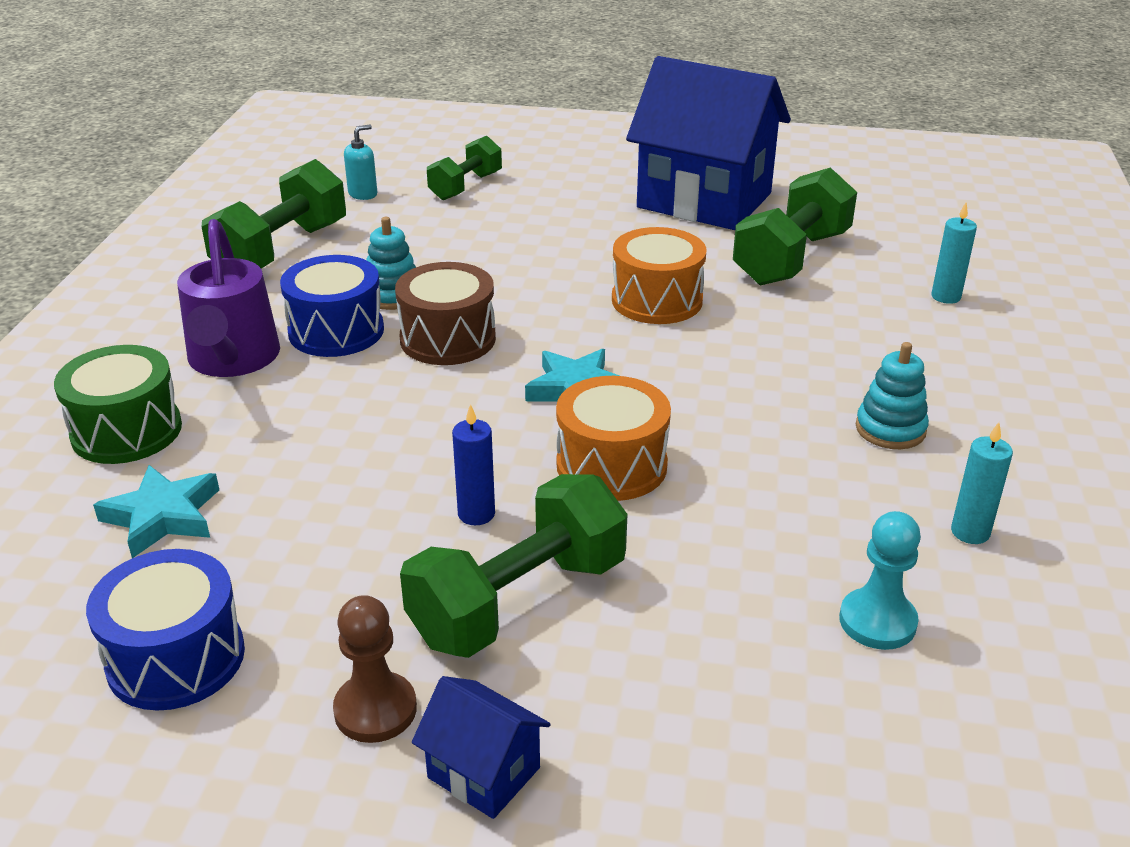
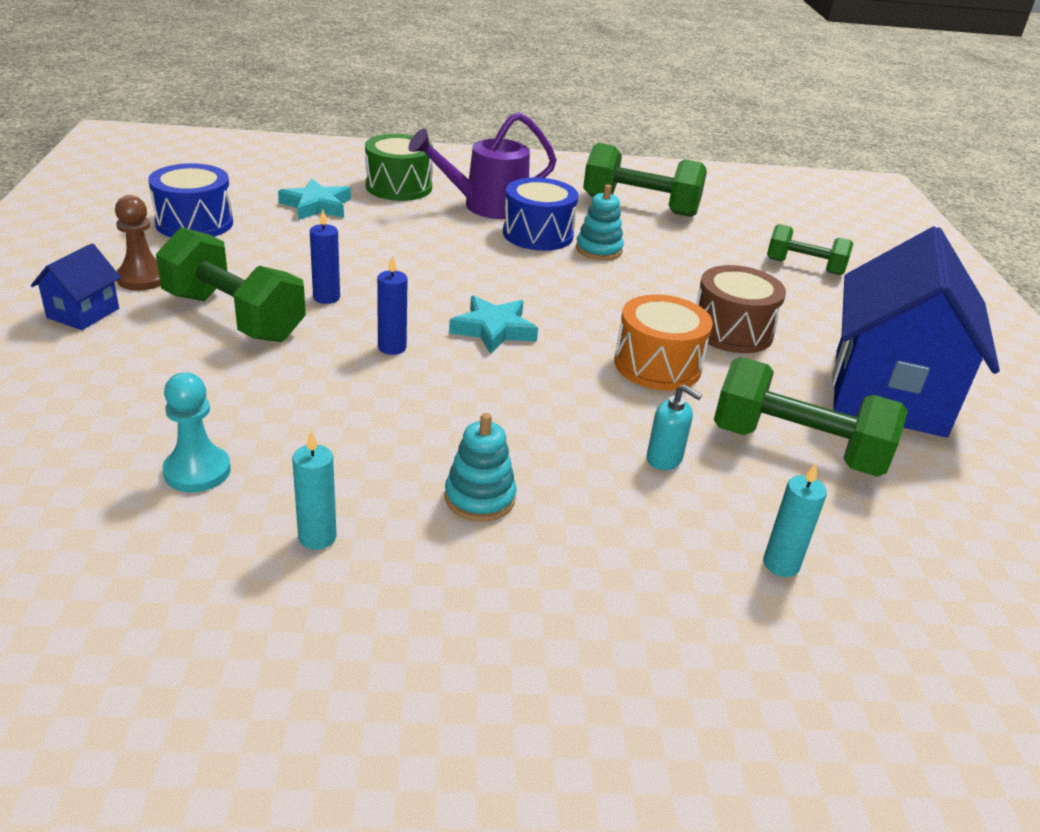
camera: 75 degrees right, 0 degrees up
turquoise soap dispenser [344,124,377,200] -> turquoise soap dispenser moved to [647,384,702,470]
brown drum [395,262,496,365] -> brown drum moved to [697,265,786,353]
orange drum [556,376,671,501] -> blue candle [377,255,408,355]

